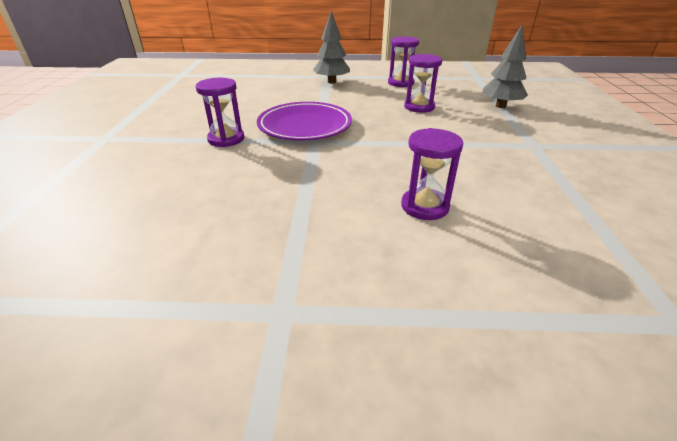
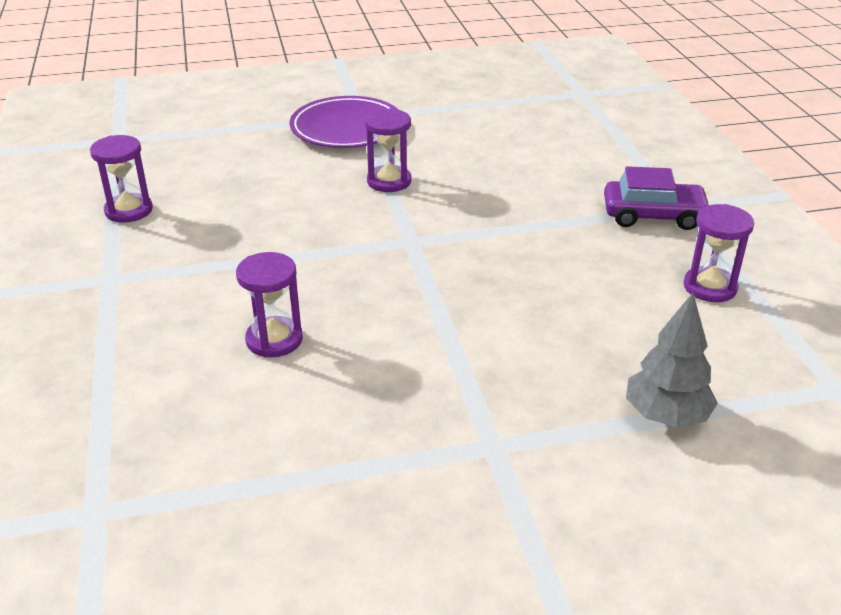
camera: 75 degrees right, 0 degrees up
purple plate [257,102,352,141] -> purple plate moved to [289,96,399,148]
grey tree [313,11,350,84] -> purple car [604,166,711,230]
purple hourglass [404,54,442,113] -> purple hourglass moved to [90,135,153,223]

